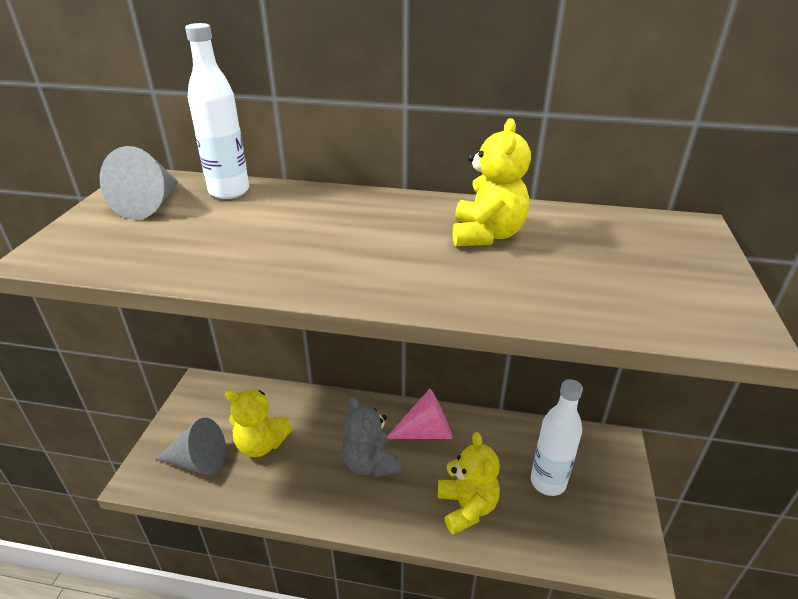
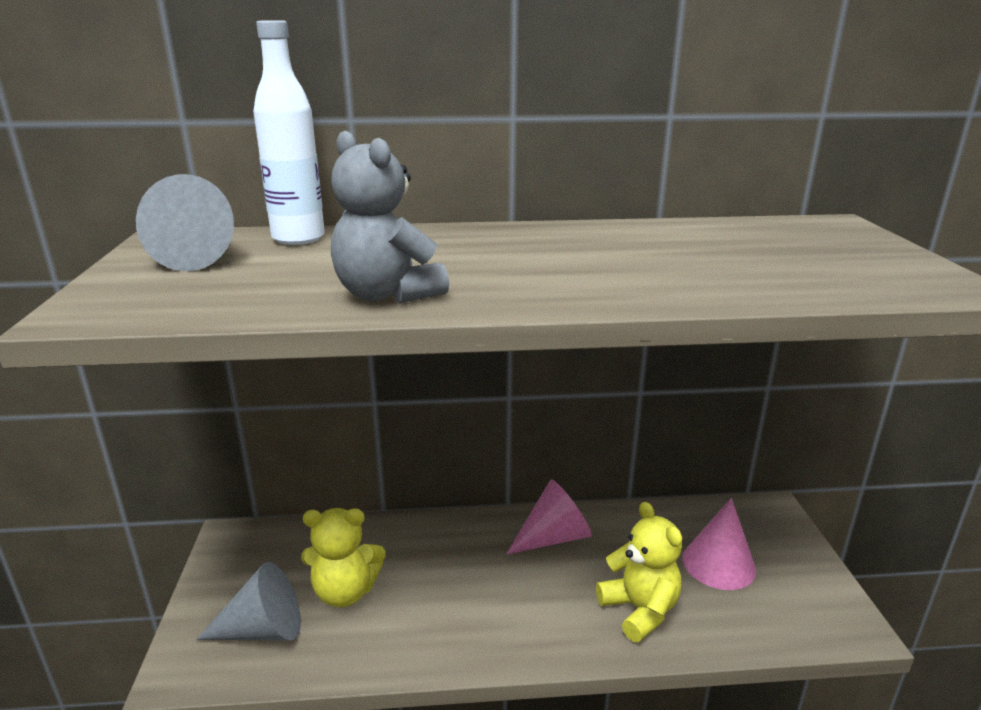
camera: 15 degrees left, 10 degrees down
grey teddy bear [342,396,402,477] -> grey teddy bear moved to [331,130,449,303]
yellow teddy bear [453,118,531,246] -> none
white bottle [531,379,583,496] -> pink cone [683,498,756,590]

